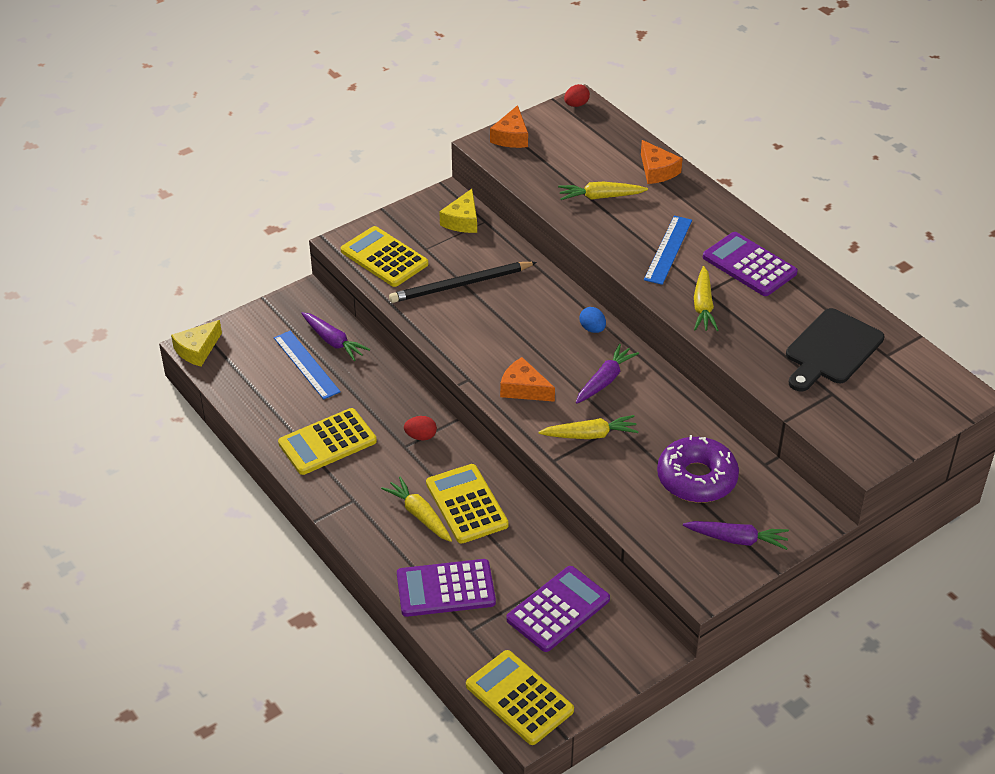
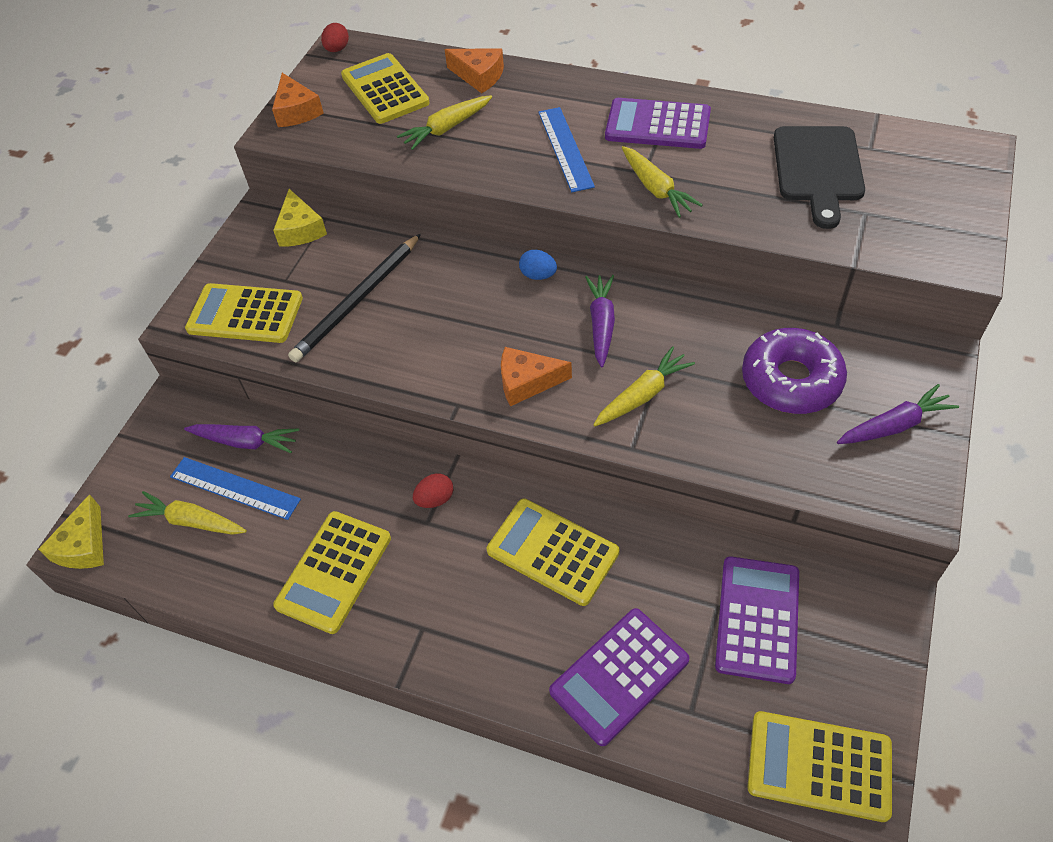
camera: 30 degrees left, 10 degrees up
yellow carrot [381,477,452,542] -> yellow carrot moved to [128,491,247,535]
none -> yellow calculator [341,53,430,124]

